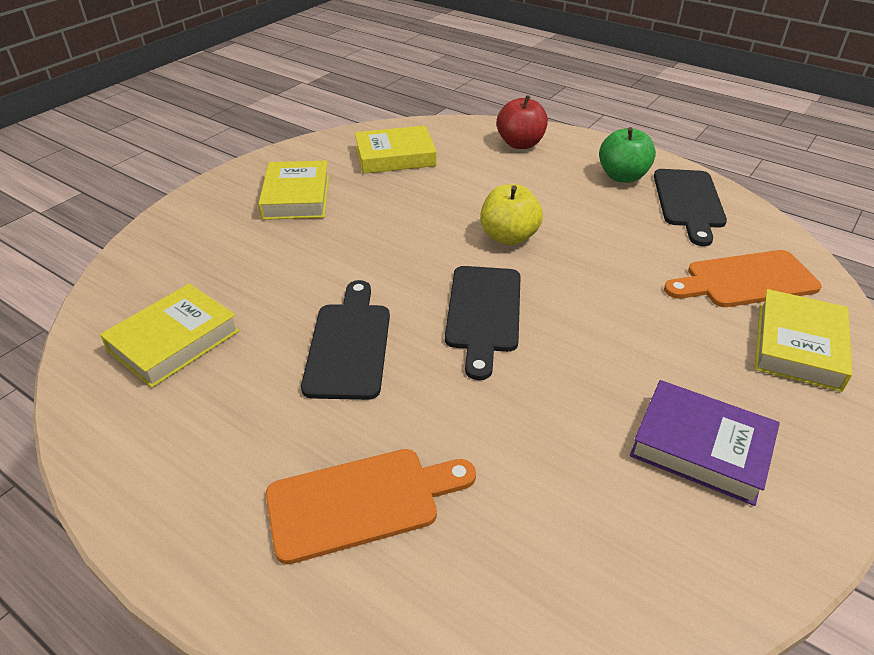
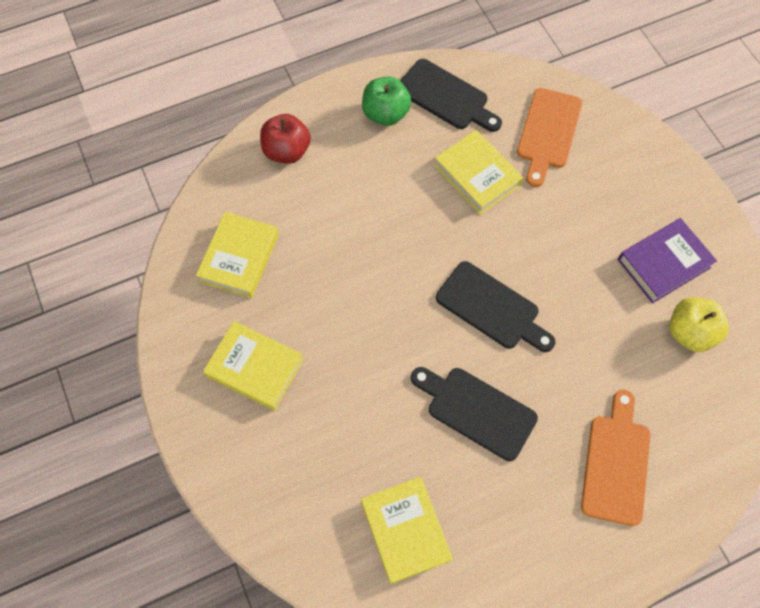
camera: 60 degrees left, 25 degrees up
yellow apple [480,184,543,245] -> yellow apple moved to [669,297,729,352]
yellow book [755,289,852,392] -> yellow book moved to [434,130,523,215]

